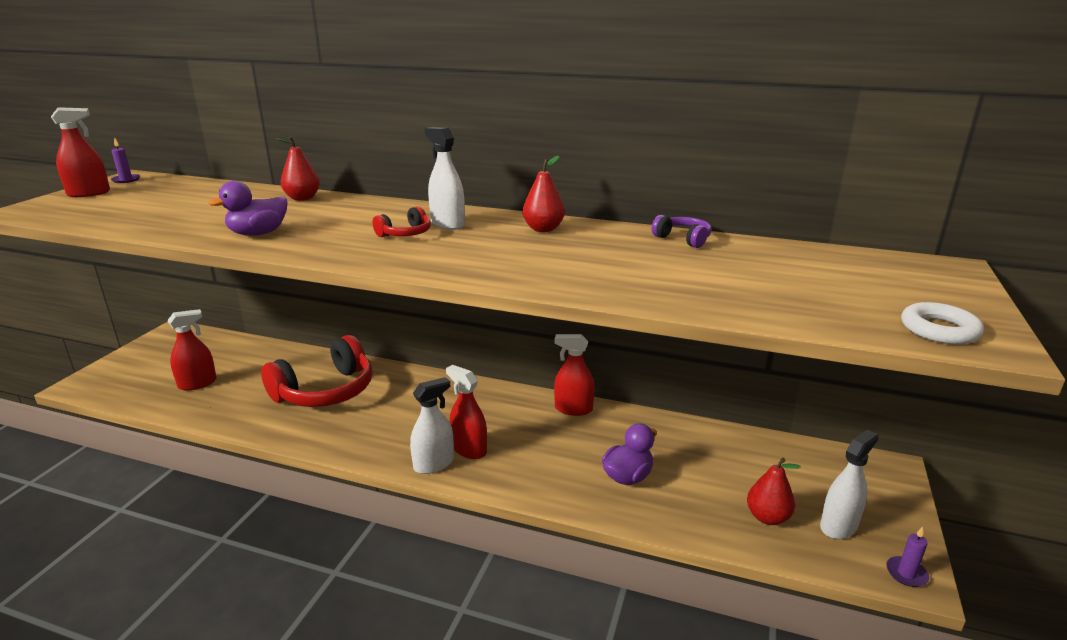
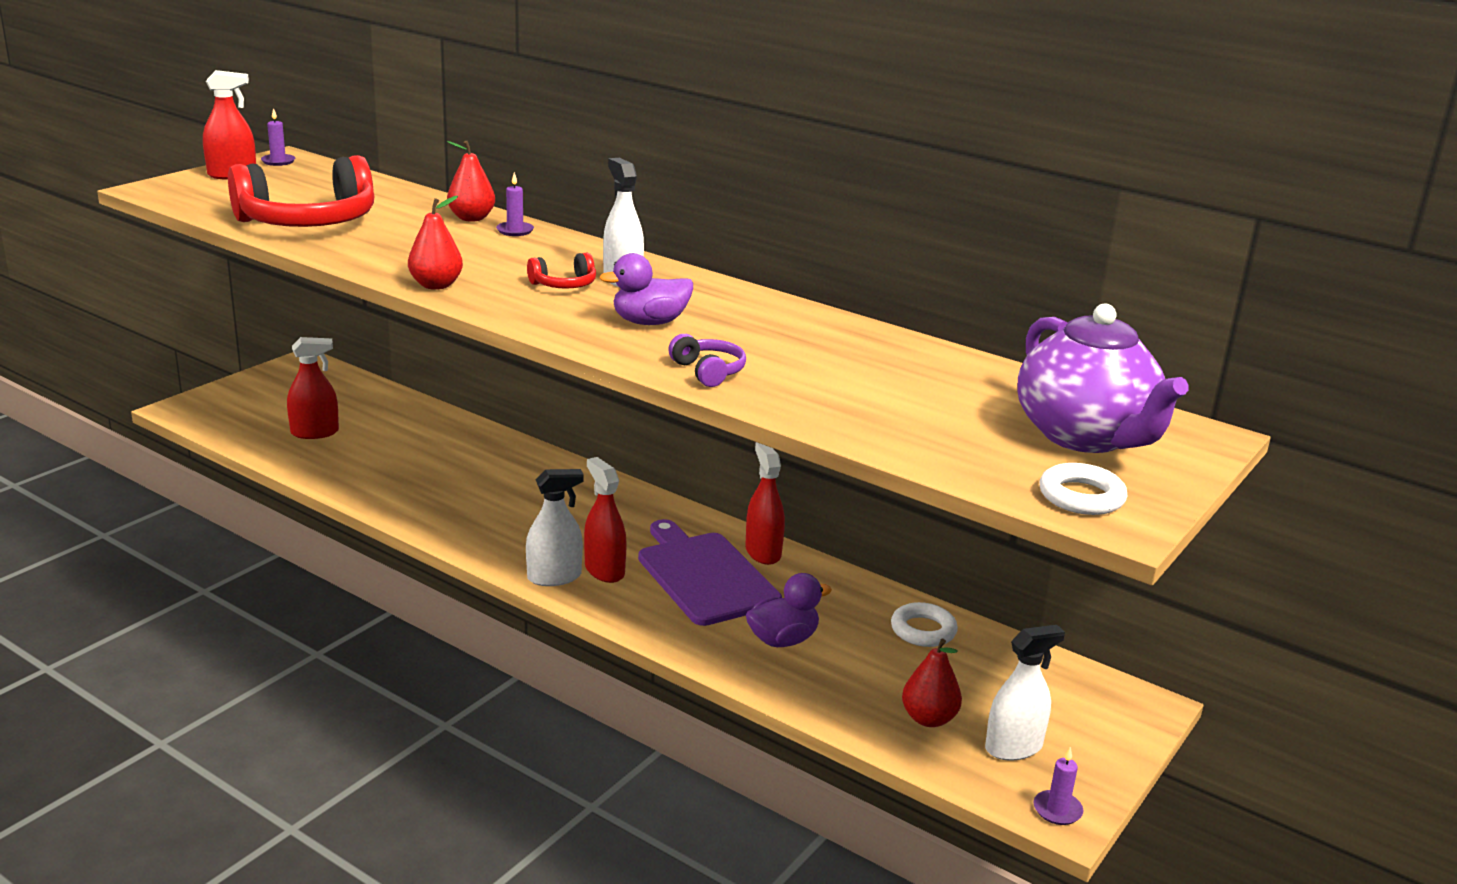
camera: 15 degrees right, 0 degrees up
purple duck [208,181,288,235] -> purple duck moved to [599,253,693,325]
red headphones [261,335,373,407] -> red headphones moved to [228,155,374,227]
red pear [523,156,565,232] -> red pear moved to [408,196,463,290]
red spray bottle [554,334,595,416] -> red spray bottle turned 45 degrees clockwise [745,442,785,565]
purple headphones [652,215,712,248] -> purple headphones moved to [668,334,746,387]
none -> purple candle [496,172,534,236]
none -> purple cutting board [638,519,782,626]
none -> white ring [891,602,958,647]
none -> purple teapot [1018,303,1189,453]

